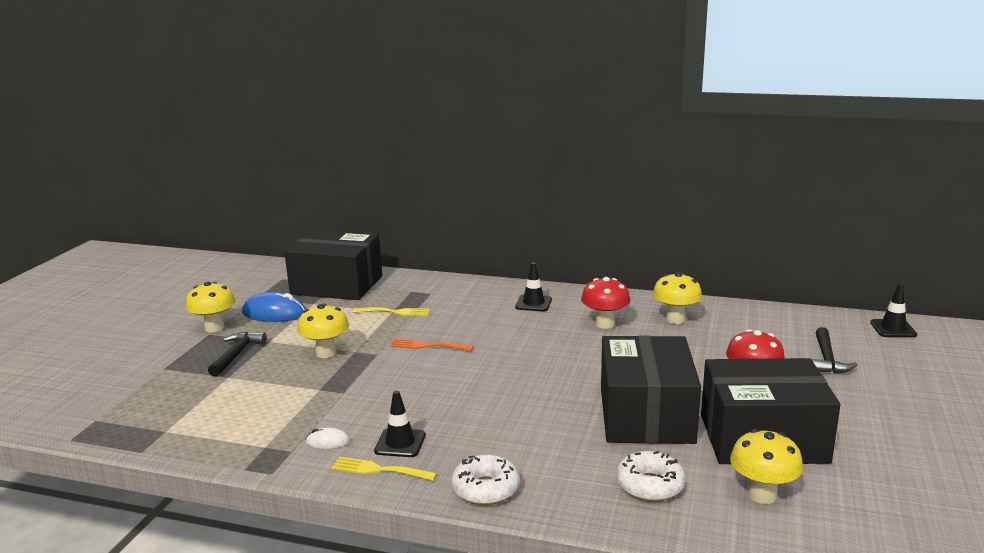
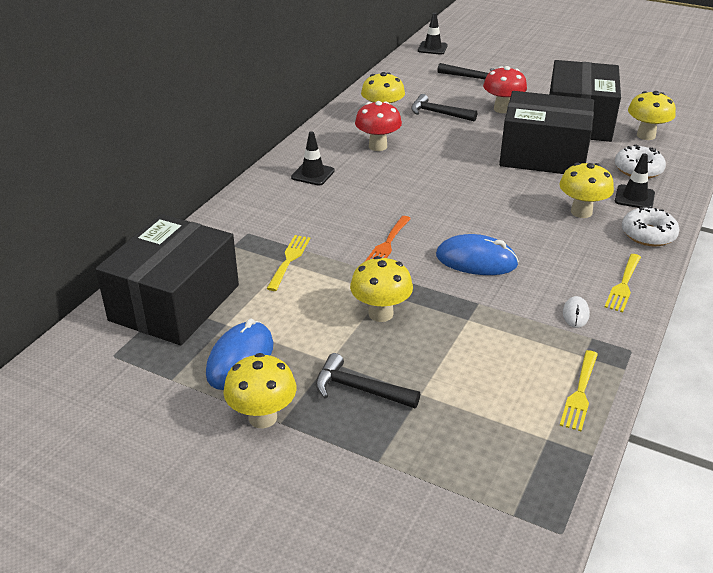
camera: 80 degrees left, 15 degrees up
black traffic cone [374,391,426,457] -> black traffic cone moved to [615,154,655,208]
none -> black hammer [411,94,477,122]
none -> blue mouse [436,234,519,275]
none -> yellow mushroom [559,163,614,218]
none -> yellow fork [560,350,598,431]

